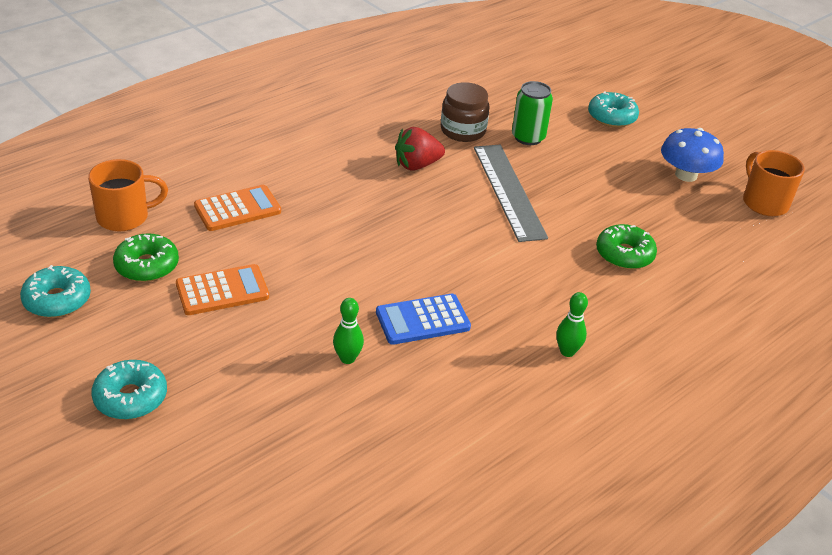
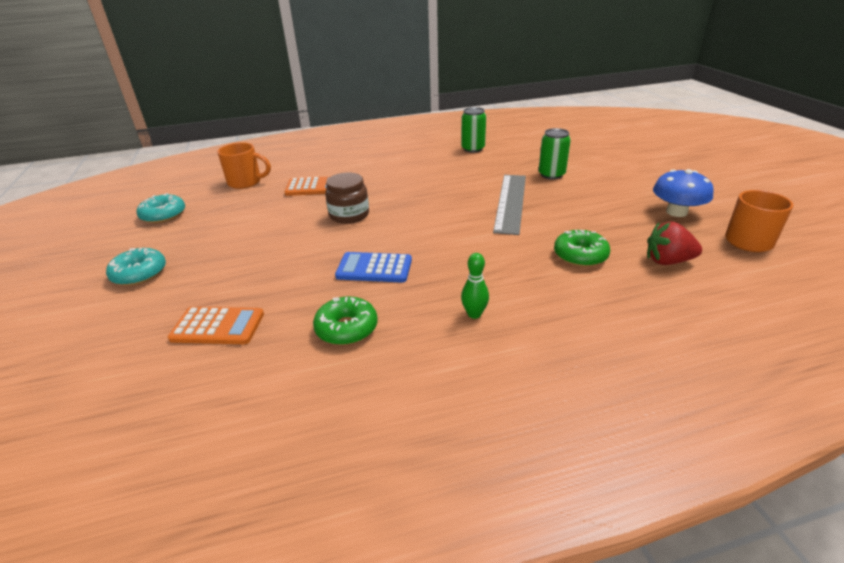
camera: 30 degrees right, 5 degrees down
green donut [113,233,179,282] -> green donut moved to [313,296,378,345]
orange calculator [176,264,269,315] -> orange calculator moved to [168,307,264,344]
green bowling pin [333,298,364,364] -> none
red strawberry [395,127,445,171] -> red strawberry moved to [647,222,702,265]
brown jar [441,82,490,142] -> brown jar moved to [325,173,369,224]
turquoise donut [588,91,639,128] -> none
none -> green can [461,107,486,153]

